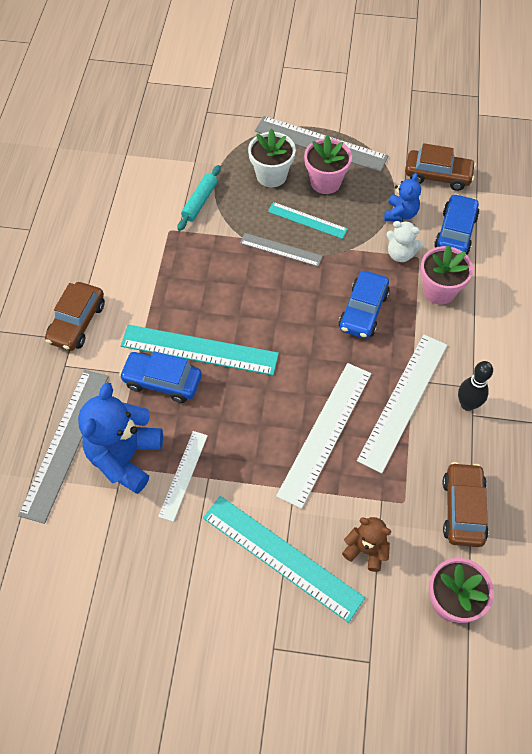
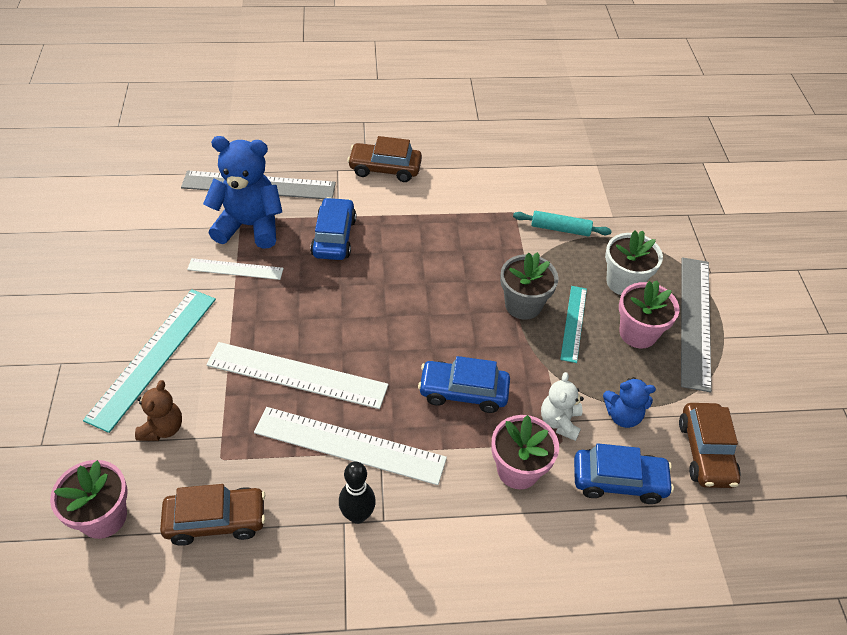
camera: 75 degrees right, 10 degrees down
turquoise ruler [121,325,279,375] -> none
grey ruler [240,233,323,267] -> grey flower pot [500,252,558,320]

